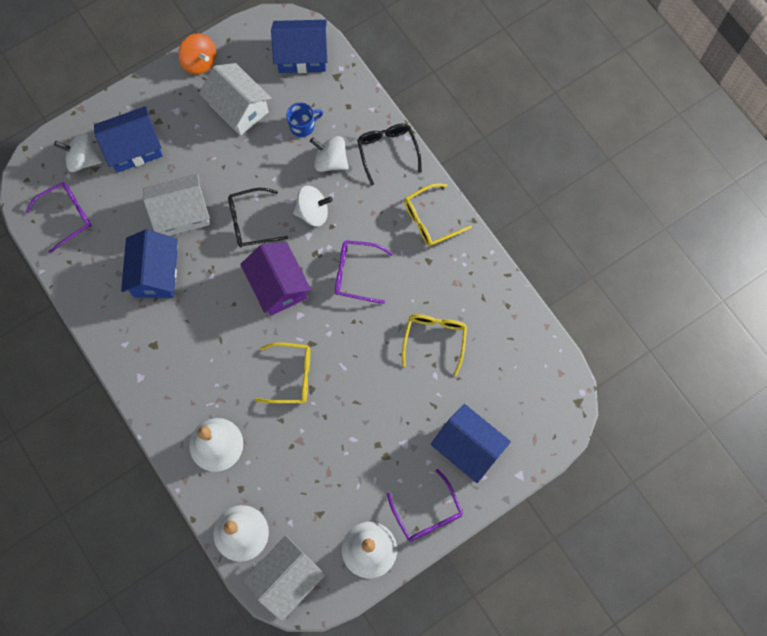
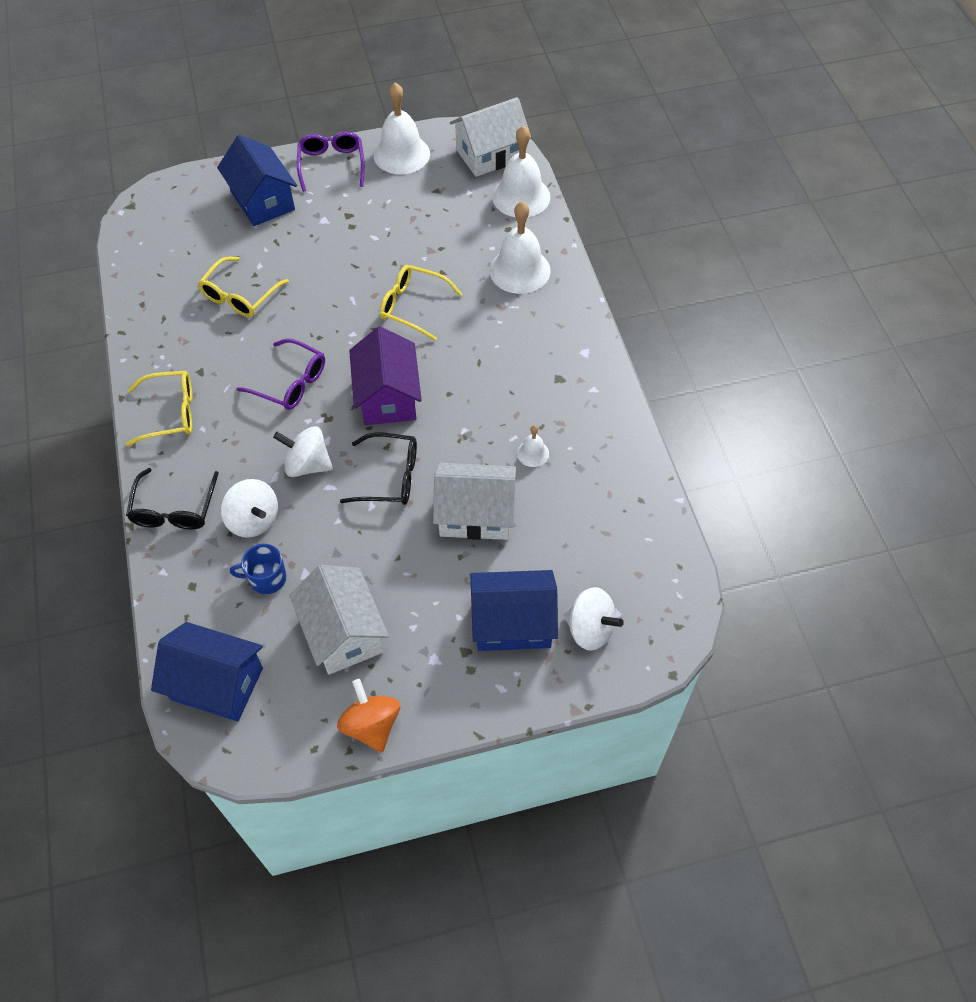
camera: 160 degrees left, 15 degrees down
purple glasses [26,182,91,253] -> none
blue house [121,230,178,298] -> white bell [517,425,549,467]

